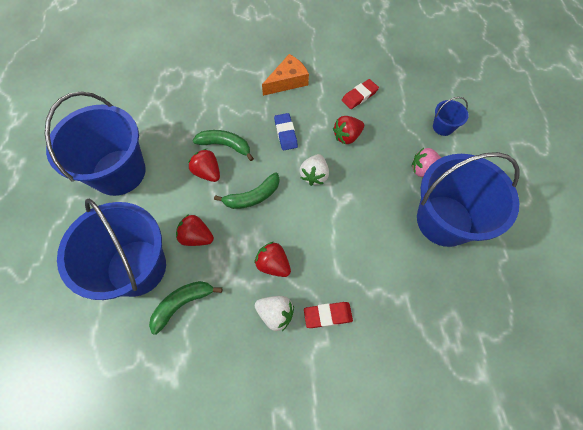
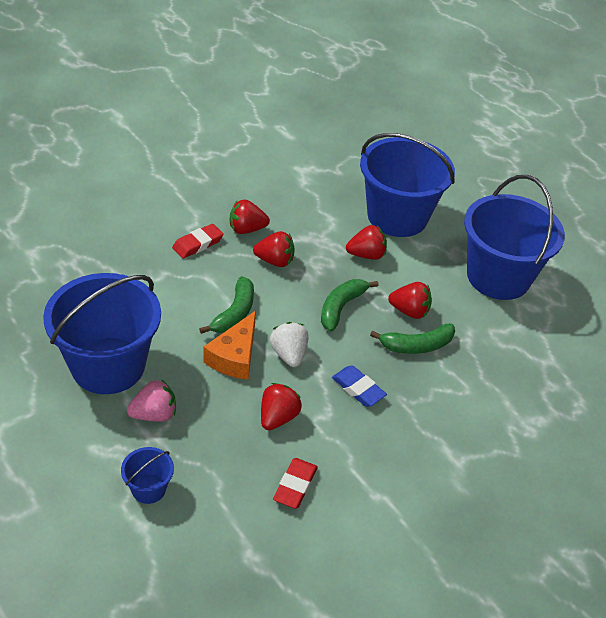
camera: 145 degrees right, 20 degrees down
green banana [149,281,222,335] -> green banana moved to [199,276,254,334]
white strawberry [255,296,294,331] -> red strawberry [230,200,270,234]
orange cheese [262,54,309,96] -> orange cheese moved to [203,311,256,380]

